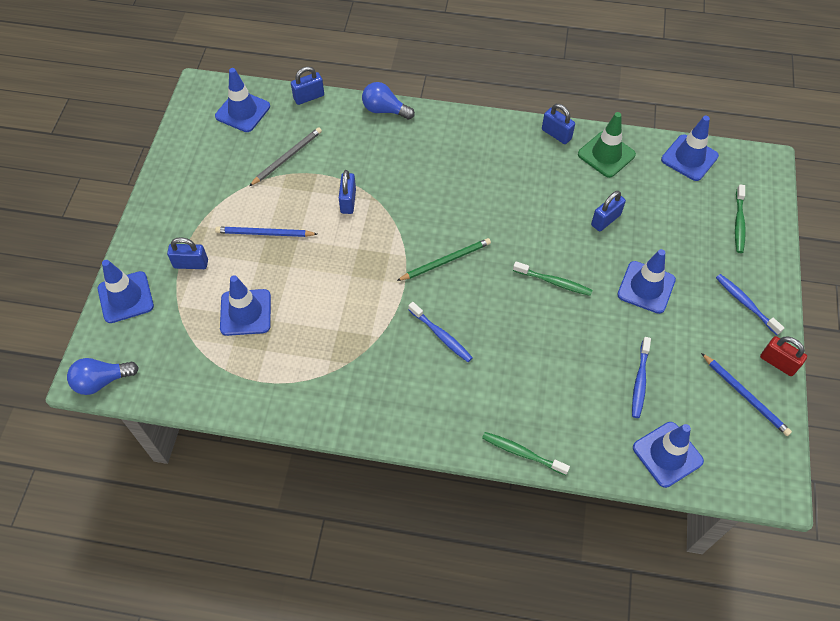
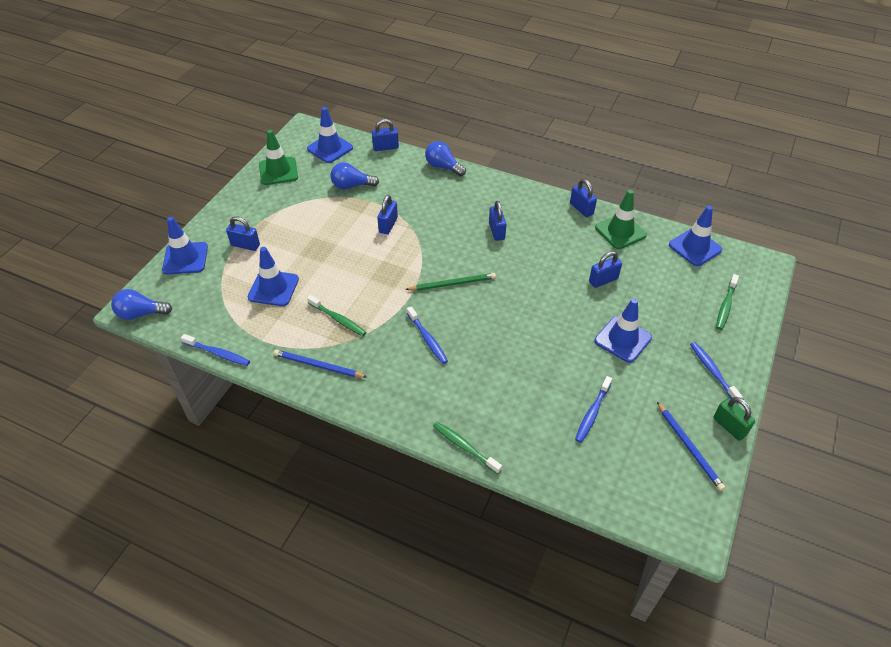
camera: 15 degrees right, 10 degrees down
blue pencil [215,227,317,237] -> blue pencil moved to [274,349,367,378]
grey pencil [249,127,322,186] -> blue light bulb [331,162,379,189]
green toothbrush [513,261,593,296] -> green toothbrush moved to [307,295,366,336]
blue traffic cone [633,422,704,488] -> none
red padlock [760,336,807,376] -> green padlock [713,397,755,441]
none -> blue toothbrush [181,334,250,366]
none -> green traffic cone [259,130,298,185]
none -> blue padlock [489,201,506,241]

